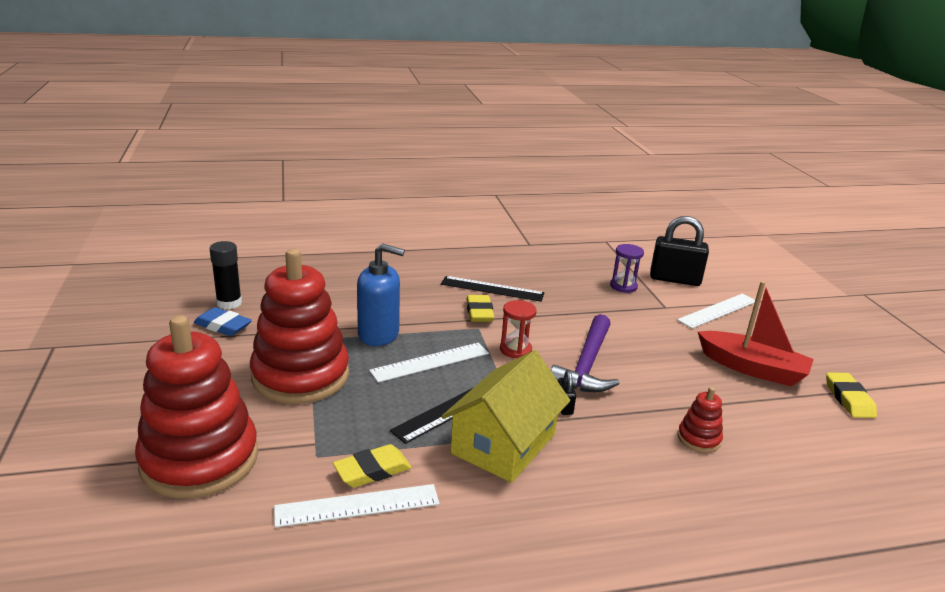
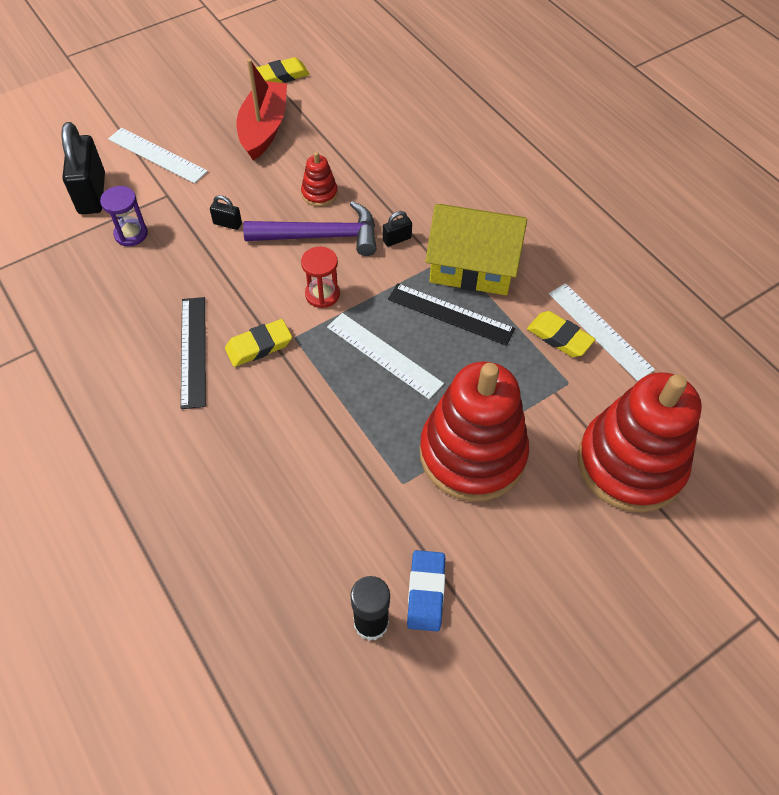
camera: 110 degrees left, 30 degrees up
blue soap dispenser [357,243,405,346] -> none
red stacking toy [678,387,723,453] -> red stacking toy moved to [301,152,338,207]
none -> black padlock [210,195,242,230]

